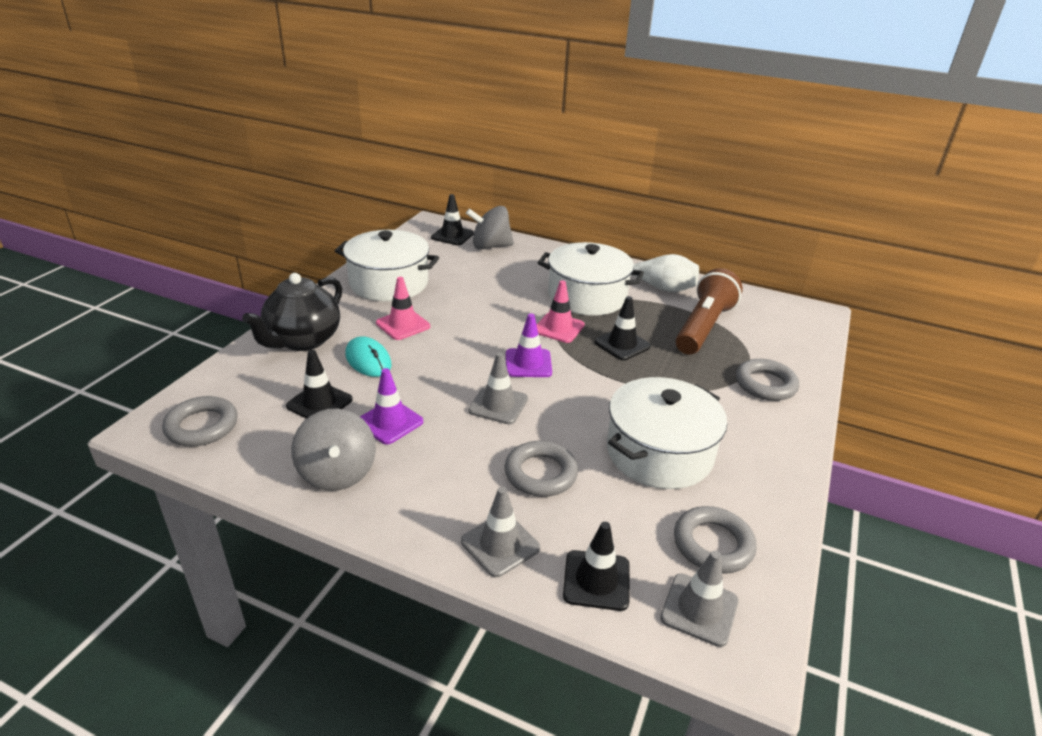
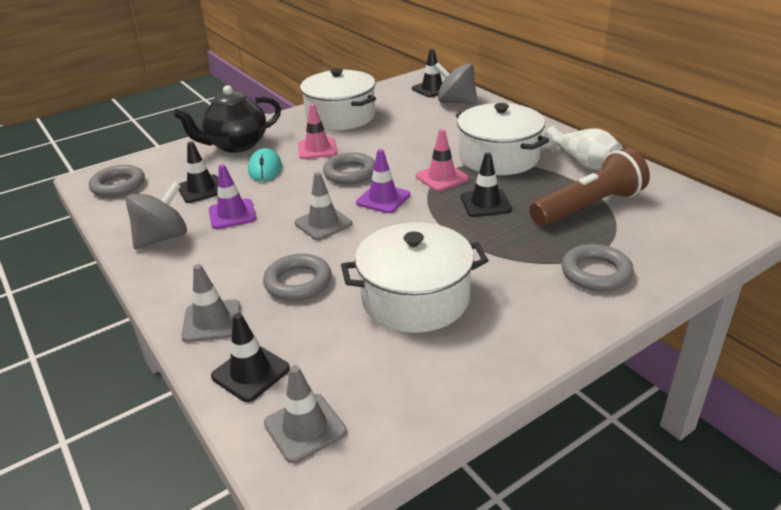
camera: 35 degrees right, 0 degrees up
grey spinning top [291,409,376,491] -> grey spinning top turned 150 degrees counterclockwise [126,182,187,249]
grey ring [674,506,757,574] -> grey ring moved to [323,152,375,184]

